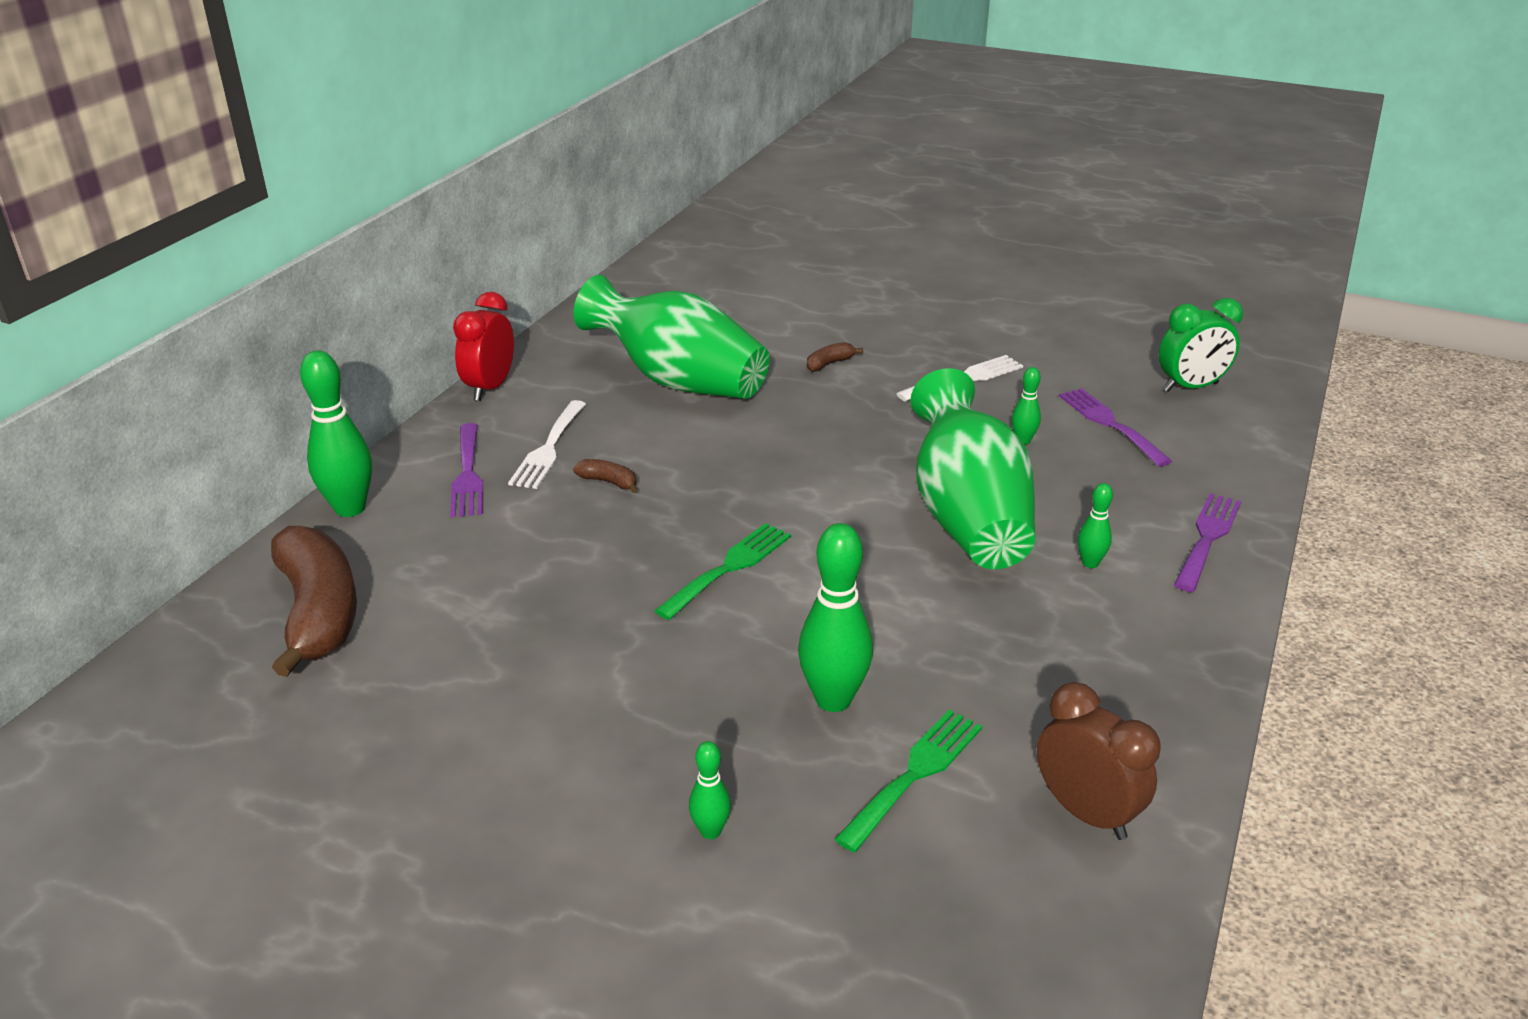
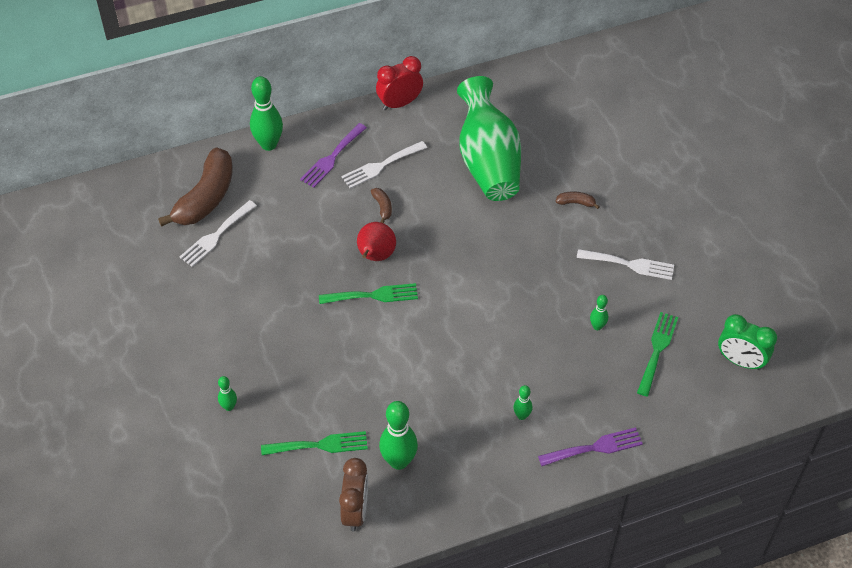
camera: 45 degrees right, 20 degrees up
green bowling pin [798,523,873,712] -> green bowling pin moved to [379,401,418,470]
green vase [910,368,1035,569] -> none
purple fork [1059,388,1173,467] -> green fork [637,312,678,396]
none -> white fork [180,200,257,267]
none -> red pear [357,222,396,261]

